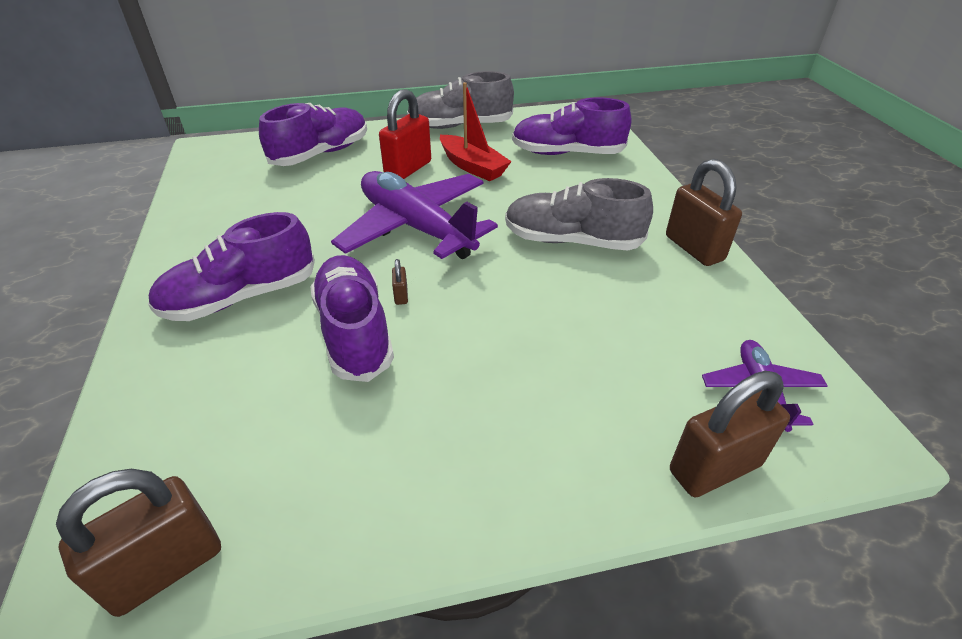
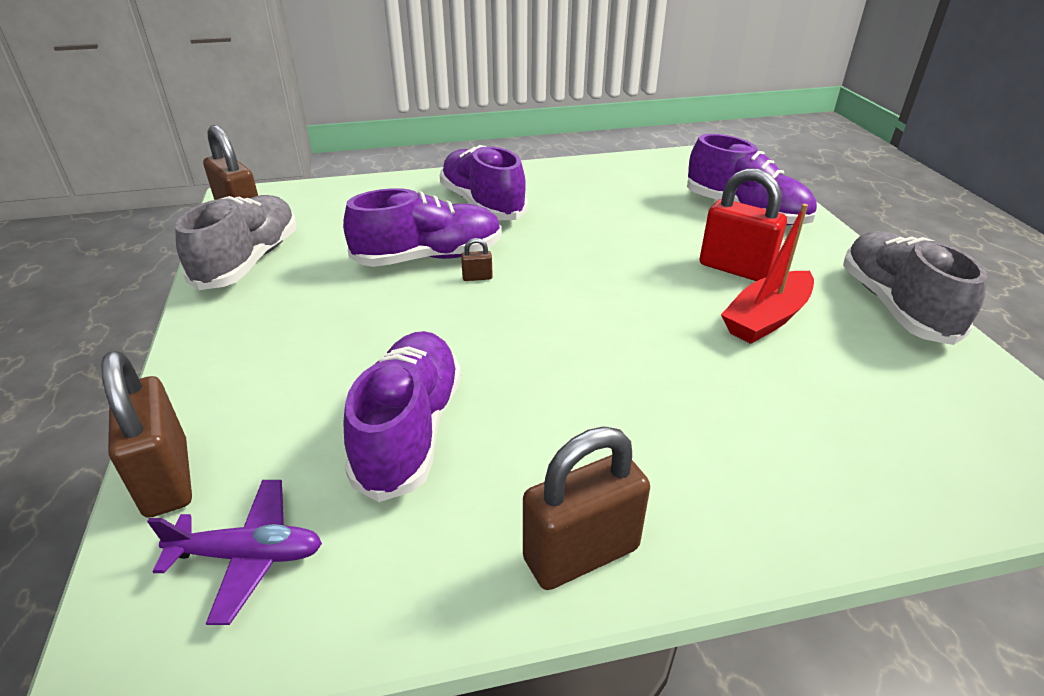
camera: 90 degrees right, 5 degrees down
purple plane [331,171,498,259] -> none
grey shoe [505,178,653,251] -> grey shoe moved to [175,195,297,290]
purple shoe [512,97,631,155] -> purple shoe moved to [343,331,461,502]

